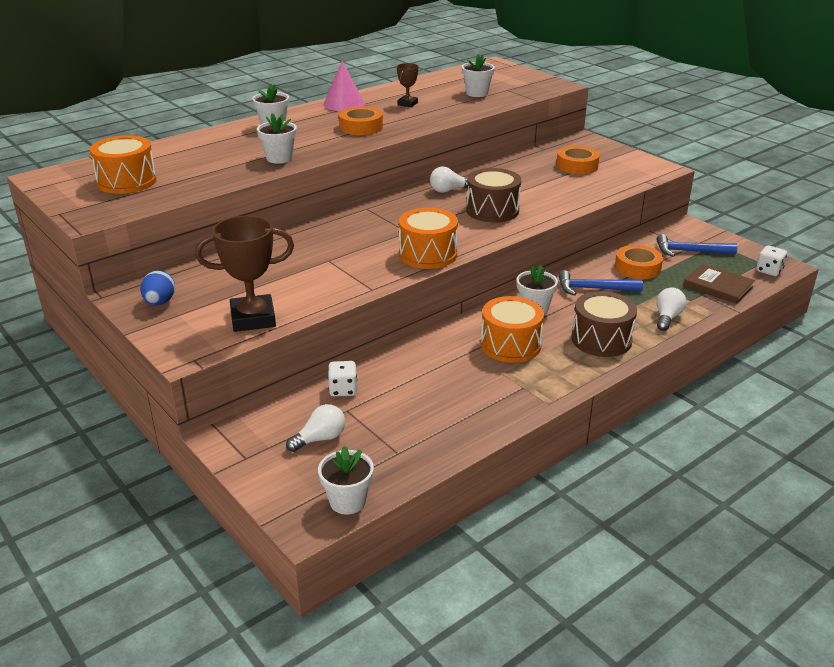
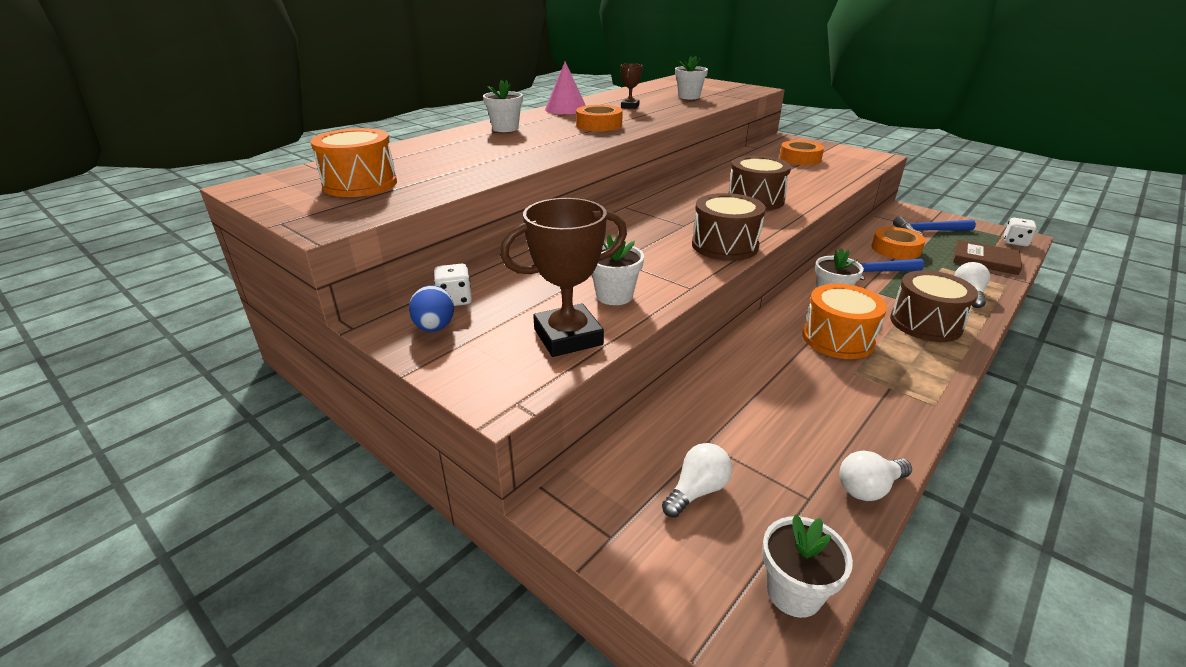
camera: 10 degrees left, 0 degrees up
white flower pot [257,113,297,164] -> white flower pot moved to [592,235,644,305]
white dice [328,361,357,397] -> white dice moved to [434,264,472,306]
orange drum [399,208,458,269] -> brown drum [692,193,766,261]
white light bulb [430,167,468,193] -> white light bulb moved to [839,450,912,501]

